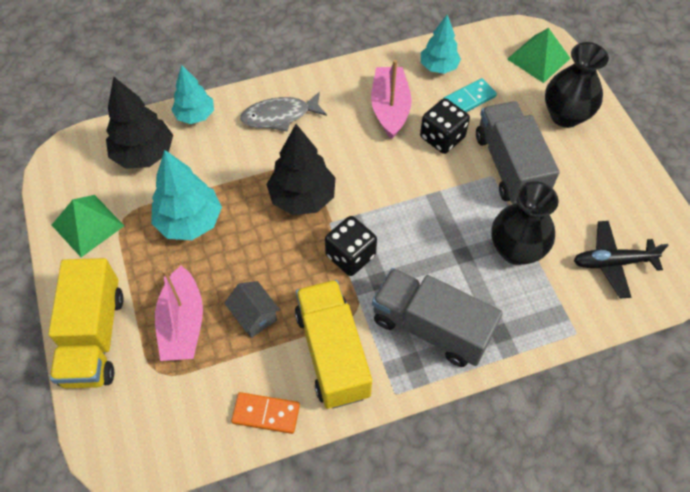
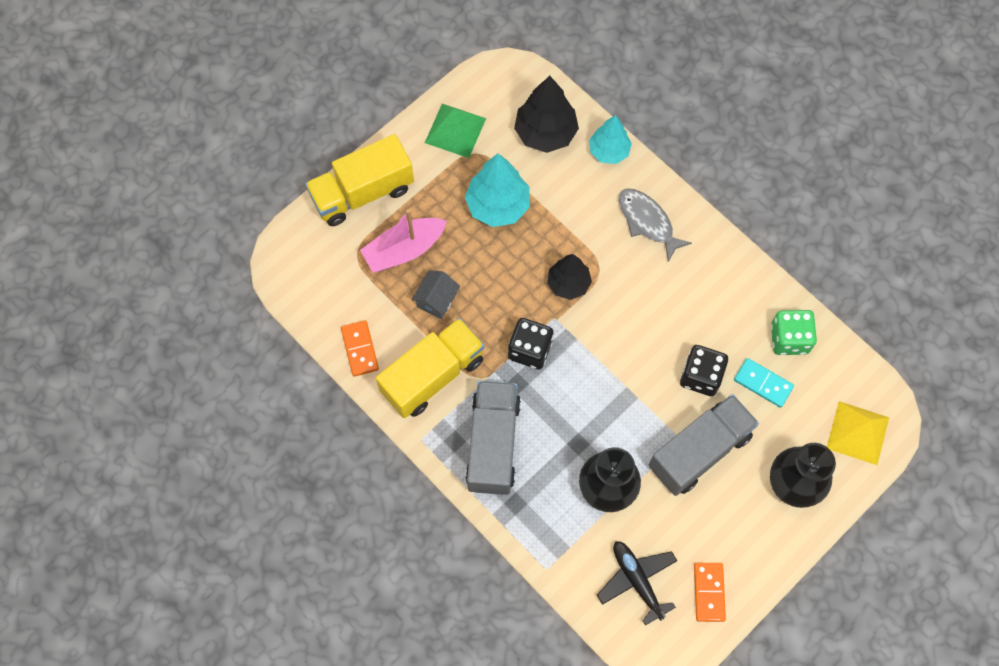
camera: 65 degrees right, 10 degrees up
black tree [266,124,336,215] -> black tree [547,254,592,300], size x0.66
pink boat [371,60,412,139] -> none
turquoise tree [421,15,461,74] -> green dice [771,310,817,355]
green pyramid [507,28,571,83] -> yellow pyramid [827,401,889,465]
none -> orange domino [694,563,726,622]

